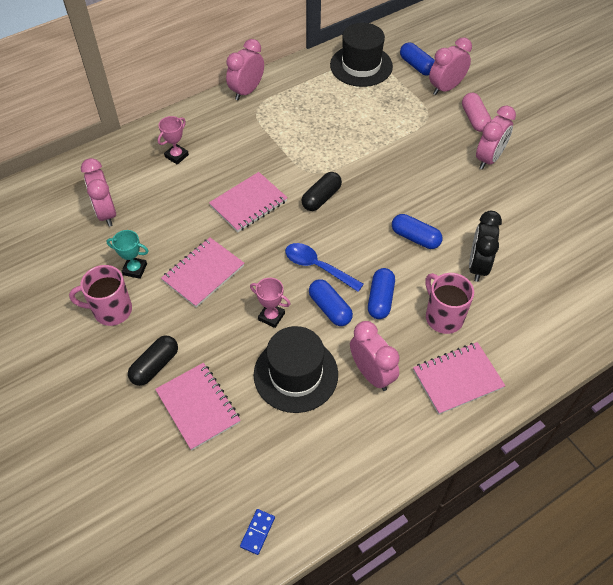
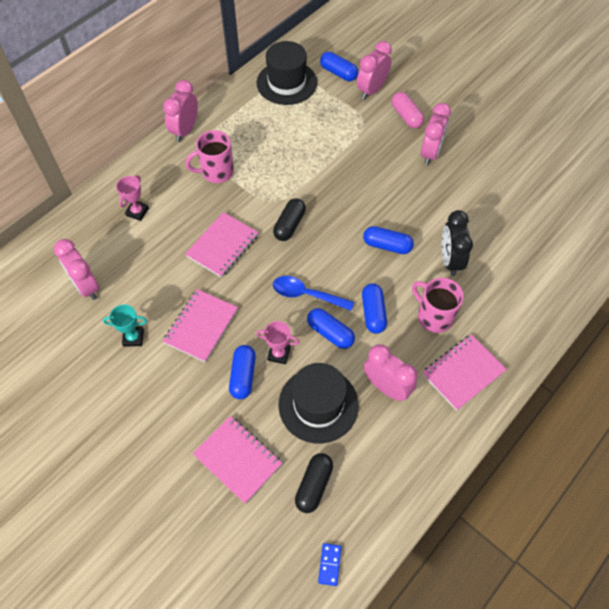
camera: 15 degrees left, 5 degrees up
pink mug [69,265,132,326] -> pink mug moved to [185,130,234,183]
black capsule [128,336,178,386] -> black capsule moved to [295,453,333,513]
none -> blue capsule [229,345,256,399]

